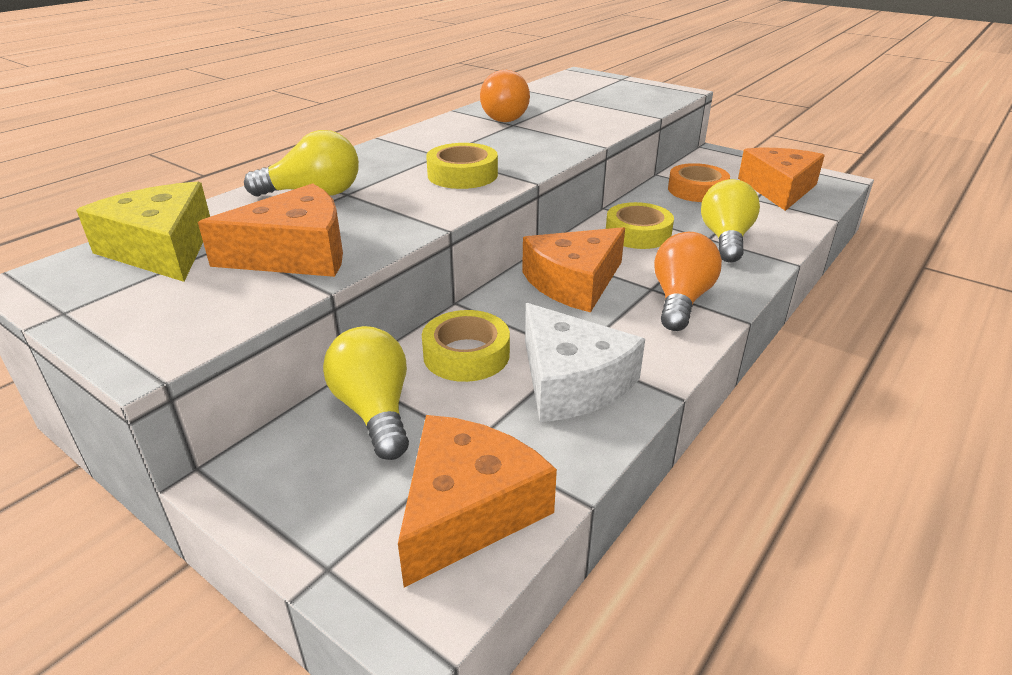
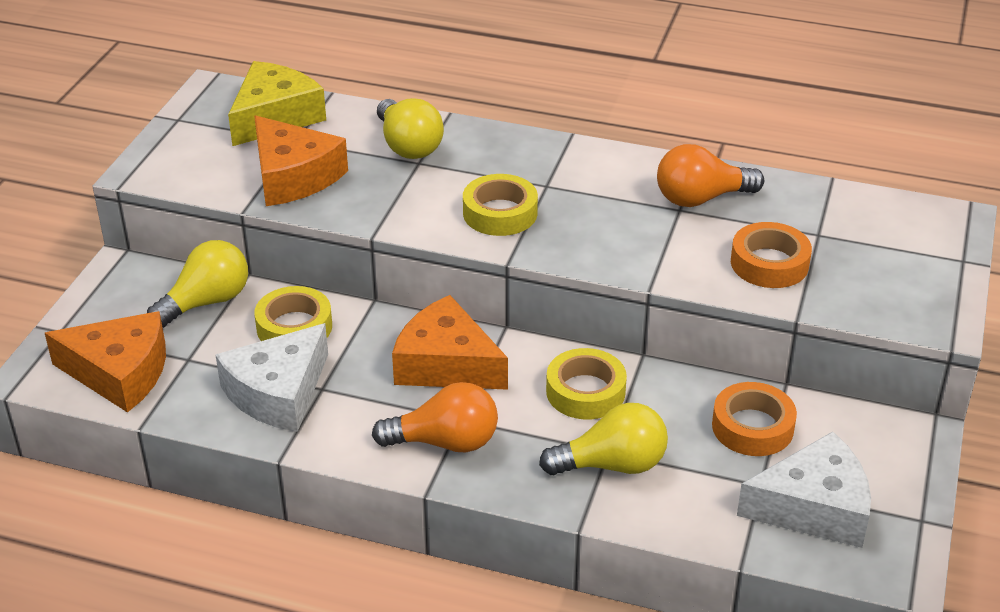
camera: 70 degrees right, 5 degrees up
orange cheese [738,148,825,211] -> white cheese [737,432,871,548]
none -> orange tape [731,222,812,288]

